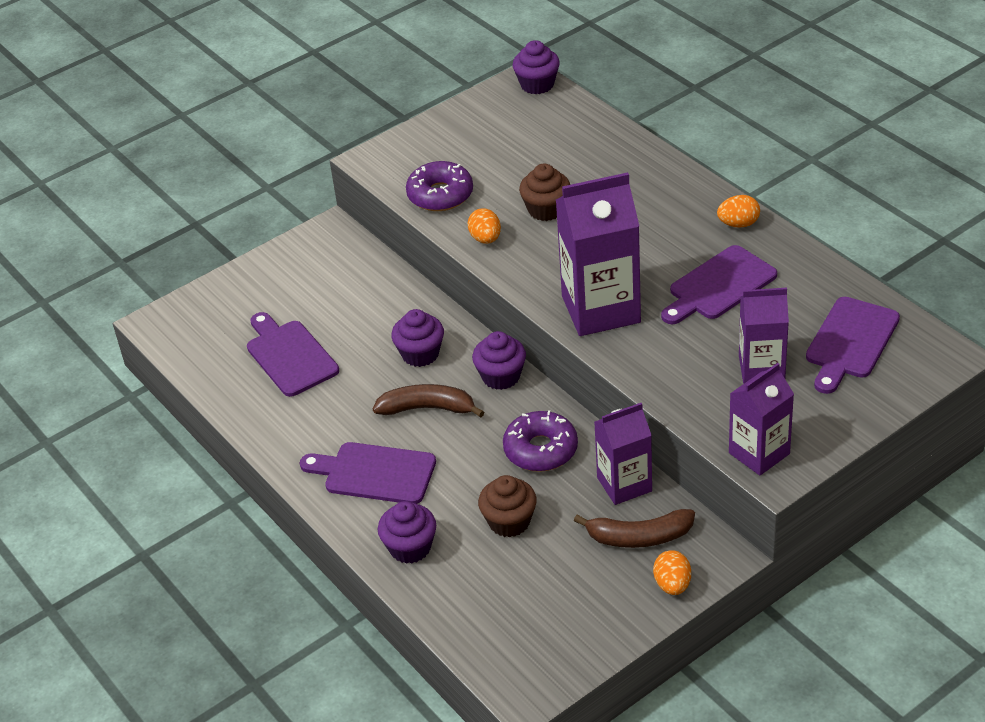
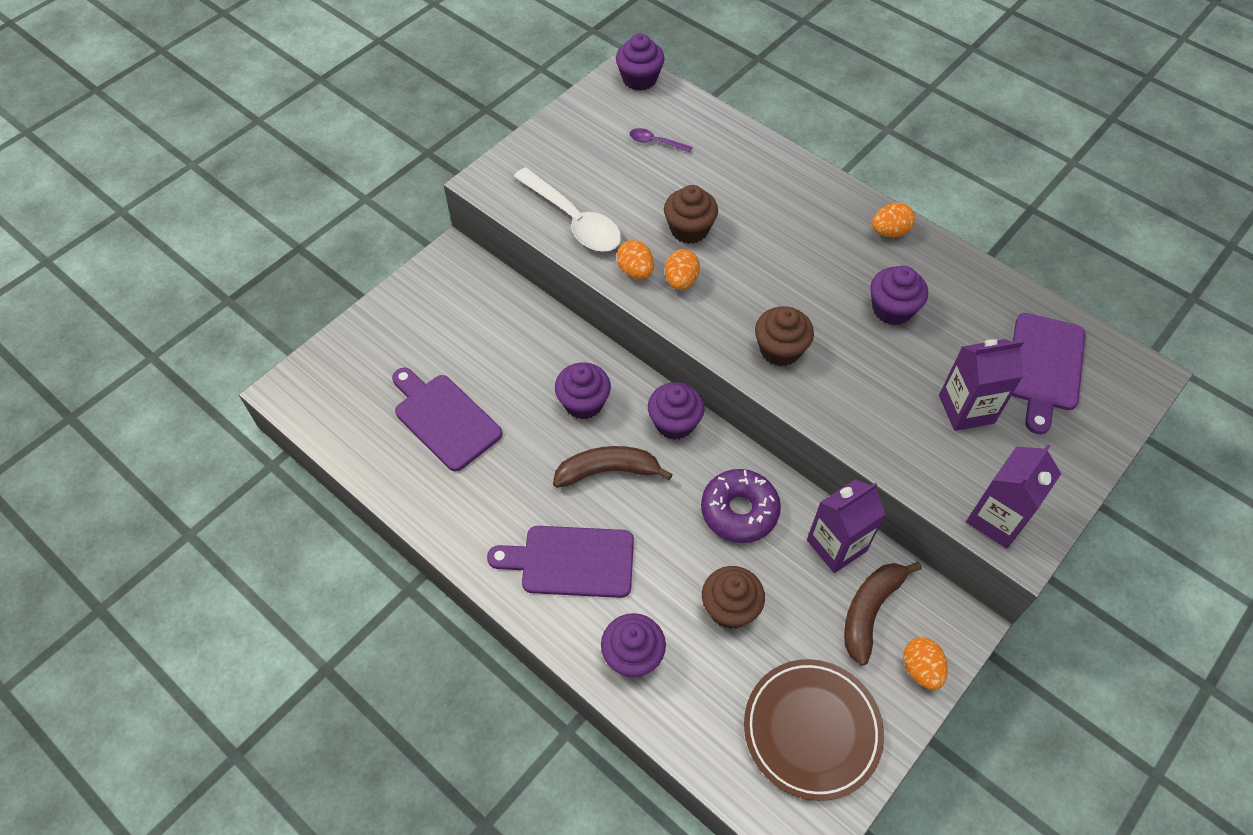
camera: 15 degrees left, 15 degrees up
purple donut [406,161,473,211] -> white spoon [514,167,622,252]
purple carton [556,172,641,336] -> brown cupcake [755,307,814,367]
brown banana [574,509,695,548] -> brown banana turned 135 degrees clockwise [844,562,921,666]
purple cutting board [661,245,777,324] -> purple cupcake [870,266,928,325]
none -> purple spoon [629,128,692,152]
none -> orange egg [665,249,700,290]
none -> brown plate [744,659,884,801]

